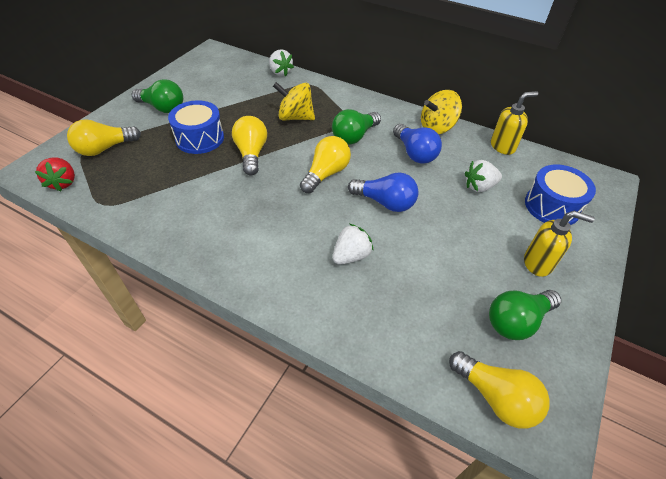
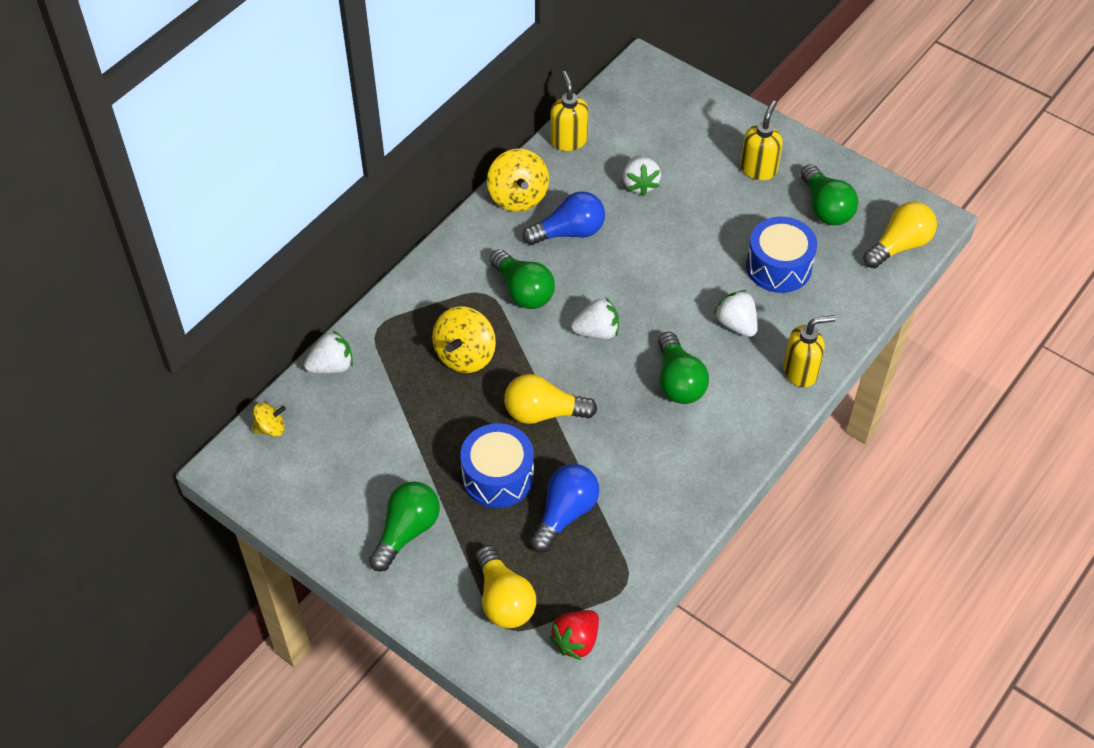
camera: 80 degrees left, 5 degrees up
red strawberry [35,158,75,191] -> red strawberry turned 135 degrees clockwise [549,610,599,660]
yellow light bulb [300,136,351,193] -> white strawberry [571,298,619,340]
blue light bulb [348,172,418,212] -> blue light bulb moved to [530,464,599,553]
blue drum [525,164,596,225] -> blue drum moved to [746,217,817,293]
none -> yellow spinning top [253,403,286,437]
none -> green light bulb [658,332,709,404]
none -> yellow soap dispenser [783,315,836,387]

